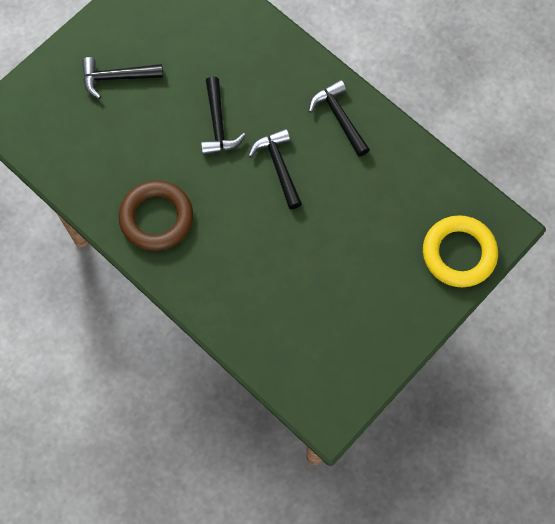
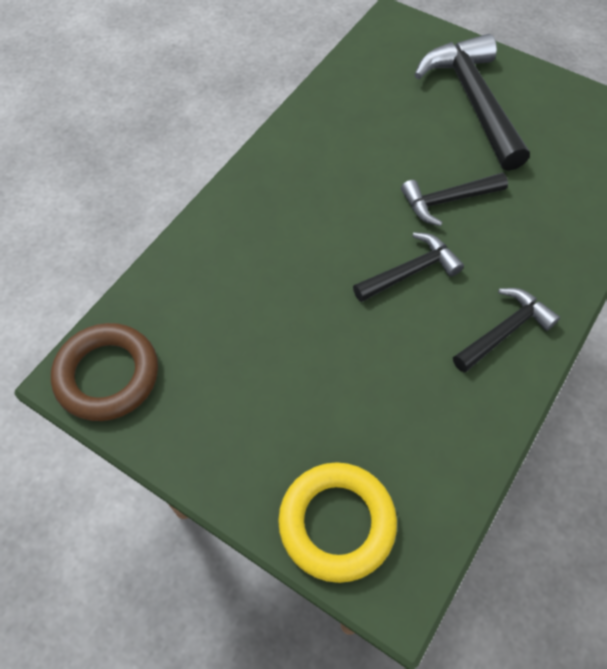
camera: 80 degrees right, 10 degrees down
black hammer [82,57,163,99] -> black hammer [414,34,530,171], size x1.75
brown ring [118,180,193,251] -> brown ring moved to [51,323,158,421]

